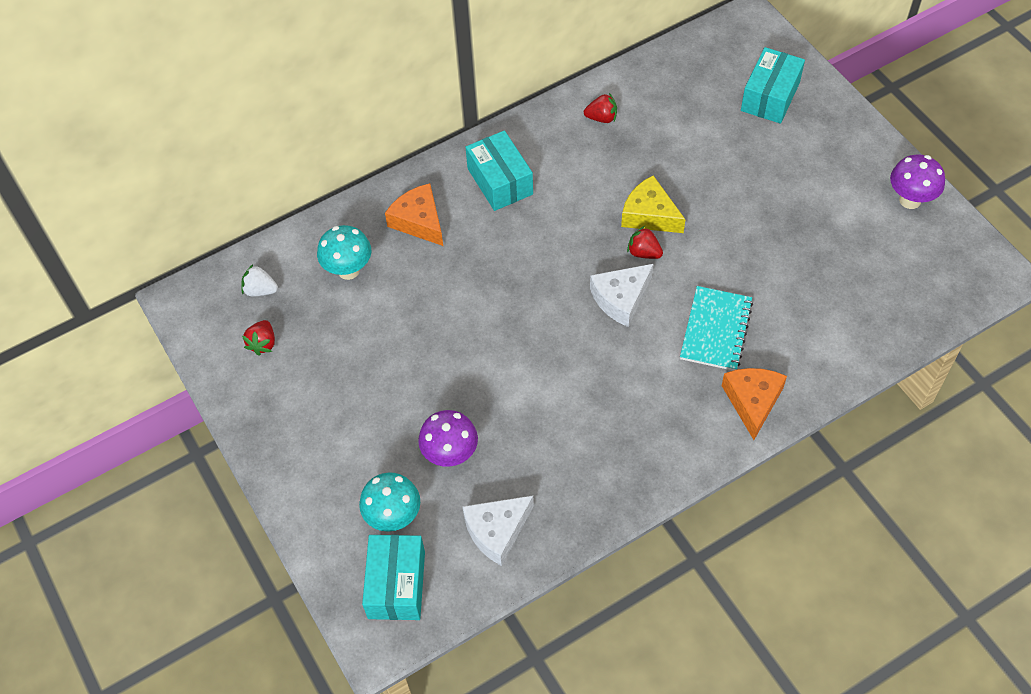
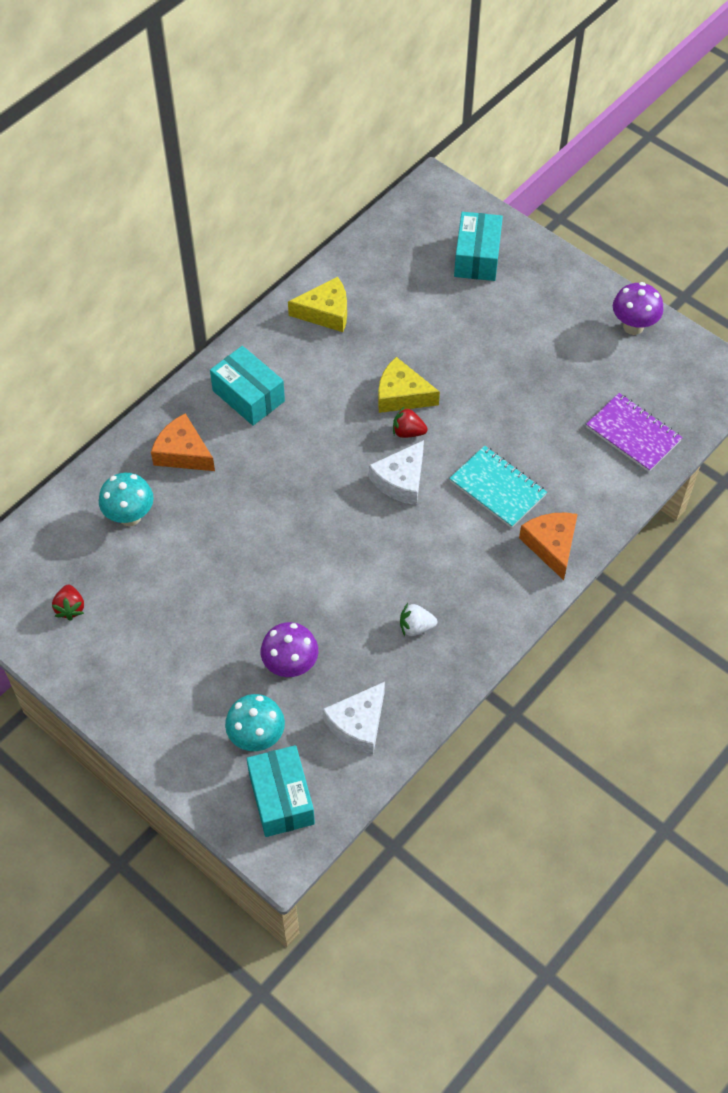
camera: 20 degrees left, 0 degrees up
white strawberry [241,264,278,297] -> white strawberry moved to [400,603,437,636]
red strawberry [584,93,617,123] -> yellow cheese [288,277,347,332]
turquoise notebook [680,286,753,371] -> turquoise notebook turned 45 degrees counterclockwise [449,446,547,528]
none -> purple notebook [586,393,683,472]

